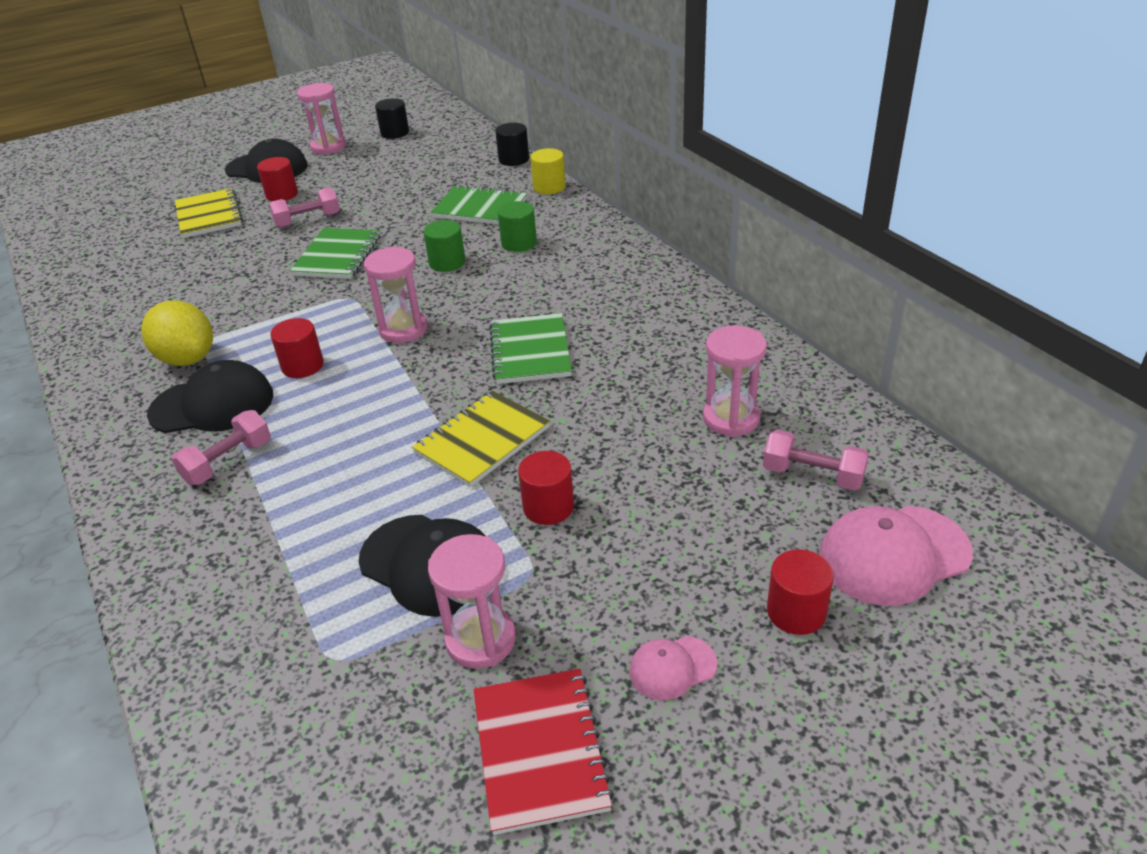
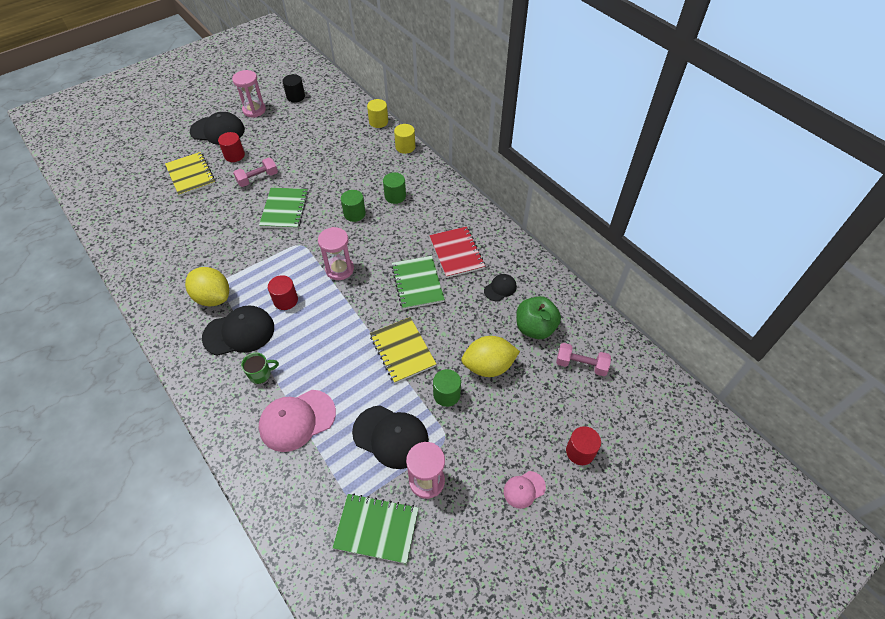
camera: 10 degrees left, 15 degrees up
pink dumbbell [171,410,271,485] -> green mug [241,353,279,384]
yellow notebook [412,391,550,487] -> yellow notebook turned 60 degrees counterclockwise [370,317,436,384]
green notebook [431,185,527,224] -> green notebook moved to [332,493,419,564]
red notebook [474,668,614,835] -> red notebook moved to [429,226,485,278]
black cylinder [495,123,529,166] -> yellow cylinder [367,99,388,128]
red cylinder [518,451,574,525] -> green cylinder [433,369,461,407]
pink hourglass [703,326,767,437] -> green apple [516,296,561,339]
pink cap [819,506,973,606] -> pink cap moved to [259,390,336,452]
none -> yellow lemon [461,336,520,377]
none -> black cap [484,274,517,301]

